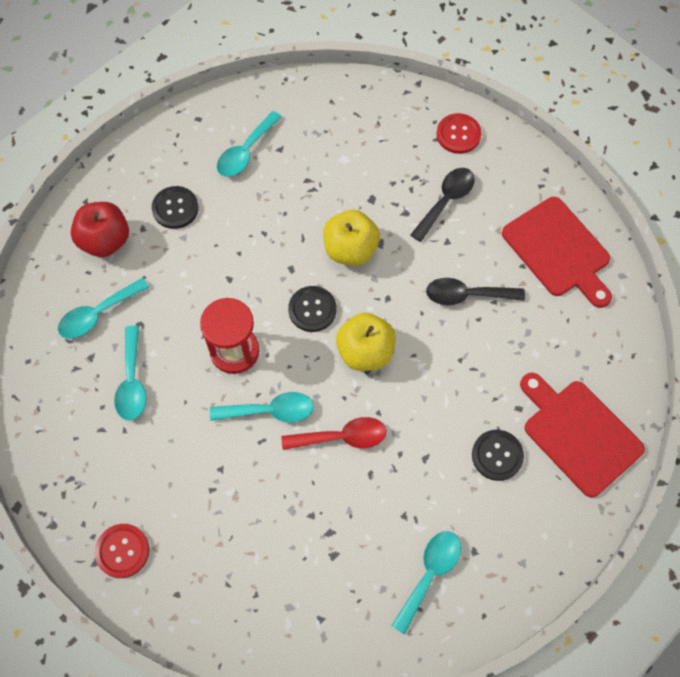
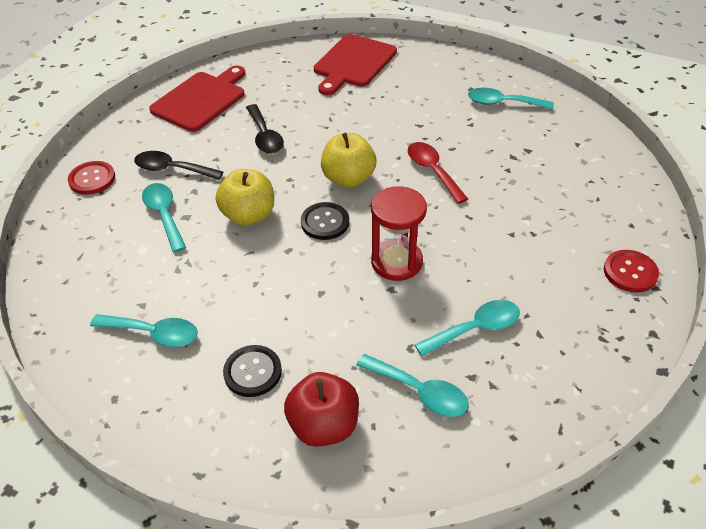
camera: 110 degrees left, 20 degrees down
turquoise spoon [210,392,314,422] -> turquoise spoon moved to [142,183,186,253]
black button [472,430,524,481] -> none

